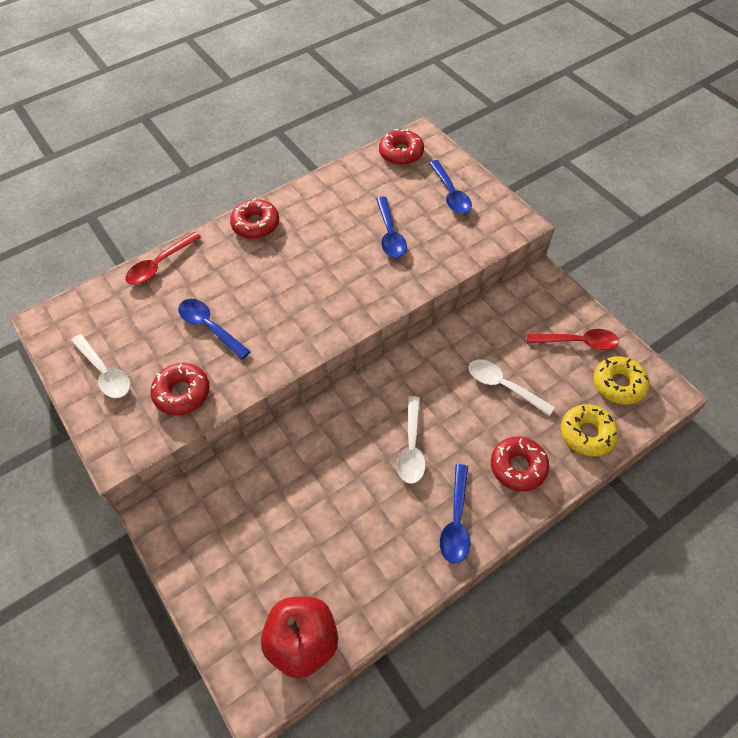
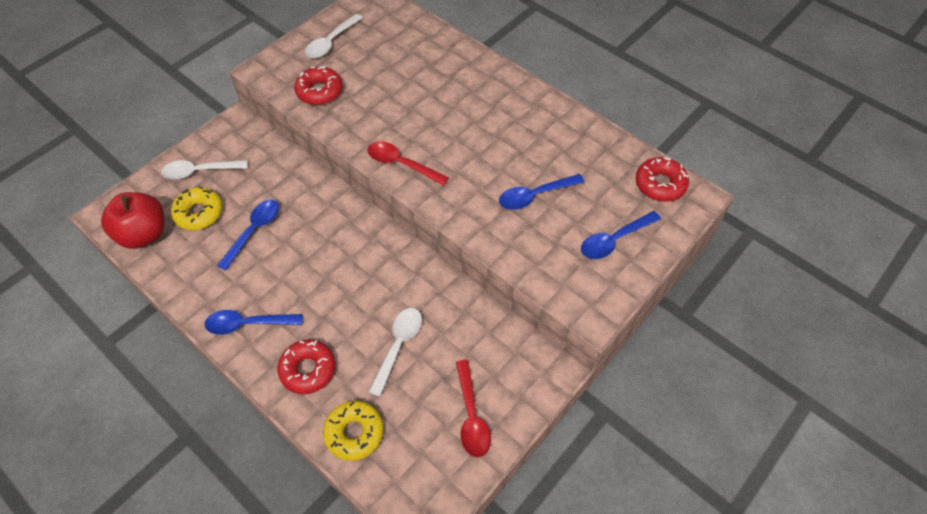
camera: 75 degrees right, 0 degrees up
red spoon [125,232,201,285] -> red spoon moved to [368,141,449,186]
blue spoon [178,299,251,359] -> blue spoon moved to [217,200,279,270]
red donut [230,198,279,239] -> none
white spoon [397,396,426,484] -> white spoon moved to [161,160,248,179]
yellow donut [594,356,649,405] -> yellow donut moved to [171,186,223,230]

